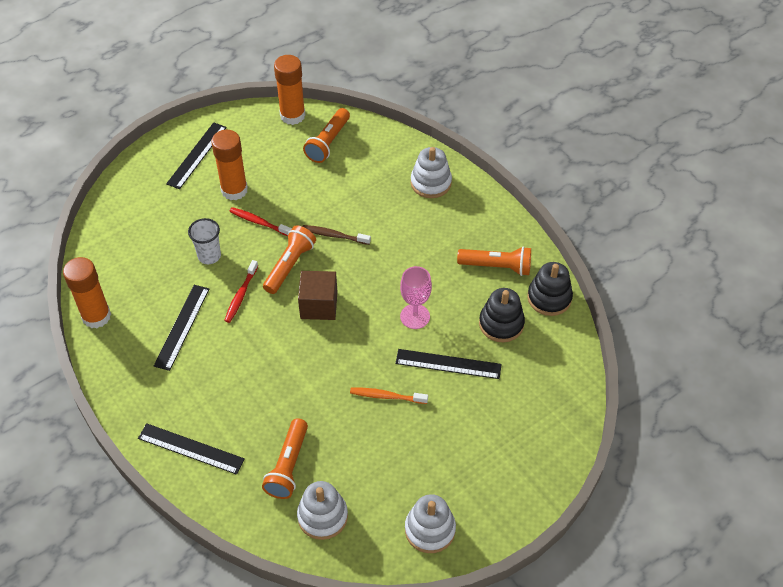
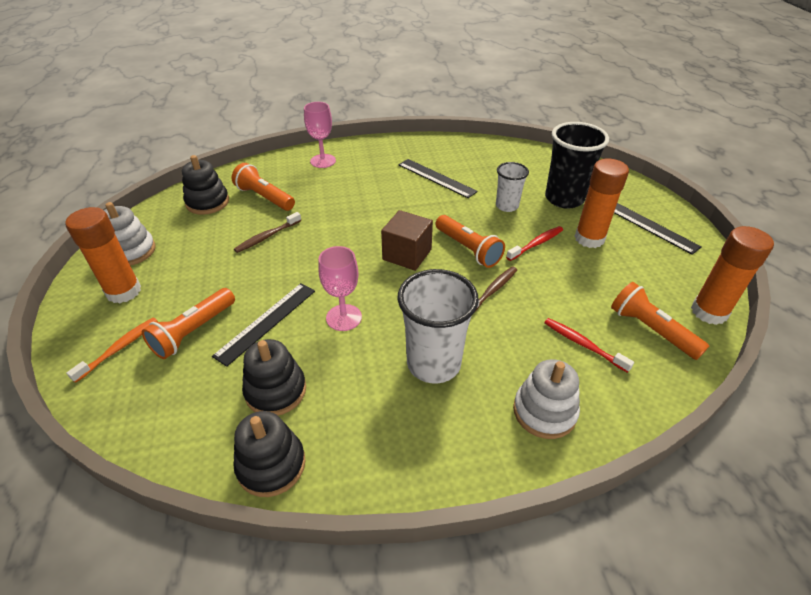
camera: 115 degrees right, 10 degrees down
orange glue stick [63,257,111,328] -> orange glue stick moved to [65,207,141,303]
black ruler [138,423,245,475] -> pink goblet [304,102,336,168]
red toothbrush [224,260,258,323] -> red toothbrush moved to [544,318,634,373]
white stacking toy [297,481,348,540] -> black stacking toy [182,155,229,215]
orange toothbrush [350,387,428,404] -> orange toothbrush moved to [66,318,158,383]
orange flashlight [457,246,531,276] -> orange flashlight moved to [142,288,235,359]
none -> brown toothbrush [234,212,301,253]
none -> white cup [398,269,479,383]
none -> black cup [545,122,609,209]

